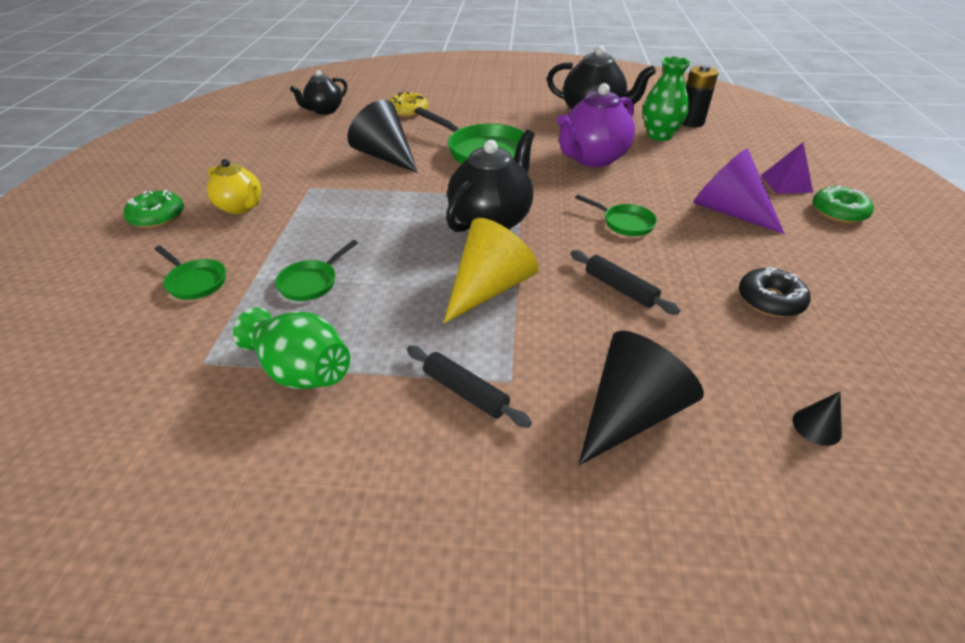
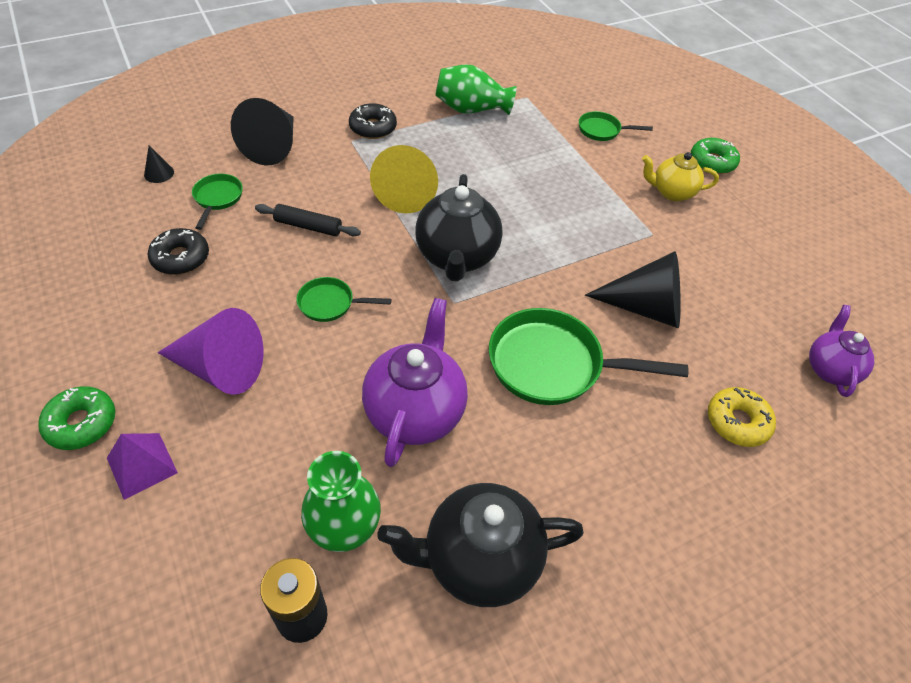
camera: 145 degrees right, 10 degrees up
green pan [275,240,358,301] -> green pan moved to [192,174,243,230]
black teapot [290,70,347,115] -> purple teapot [809,305,874,397]
black rolling pin [407,346,532,428] -> black donut [349,103,397,139]

